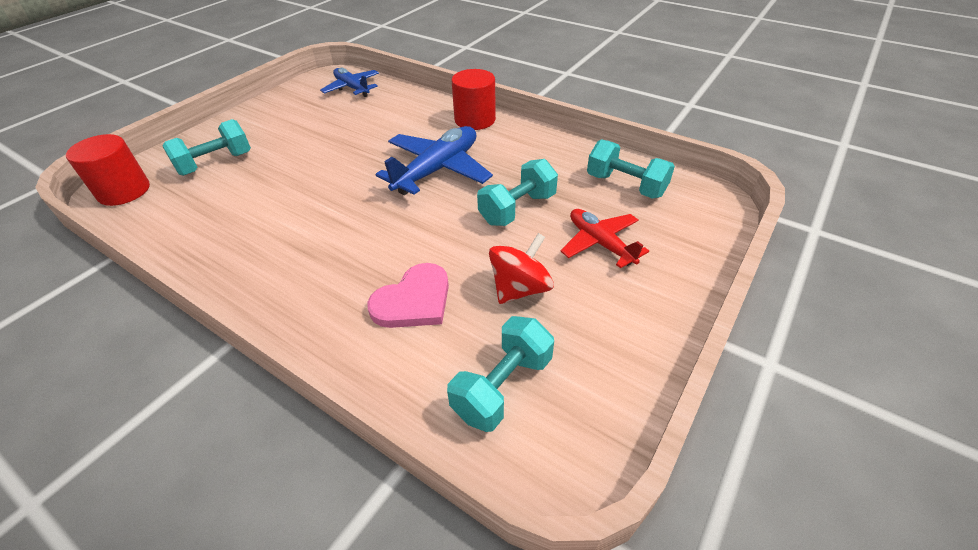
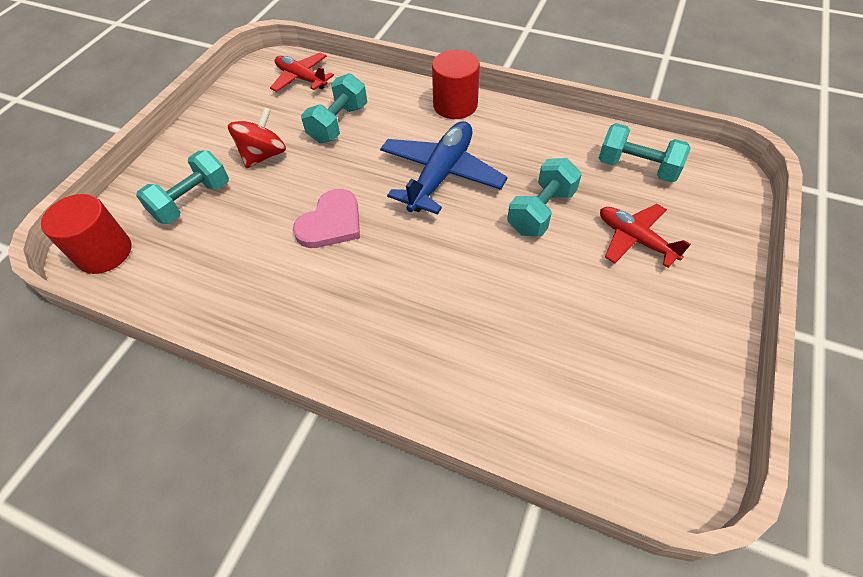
camera: 10 degrees left, 10 degrees up
blue plane [320,68,379,97] -> red plane [270,53,334,92]
pink heart [367,263,449,328] -> pink heart moved to [293,189,360,248]
turquoise dumbbell [447,316,554,432] -> turquoise dumbbell moved to [301,73,367,143]
red spinning top [489,233,554,304] -> red spinning top moved to [228,107,286,168]

